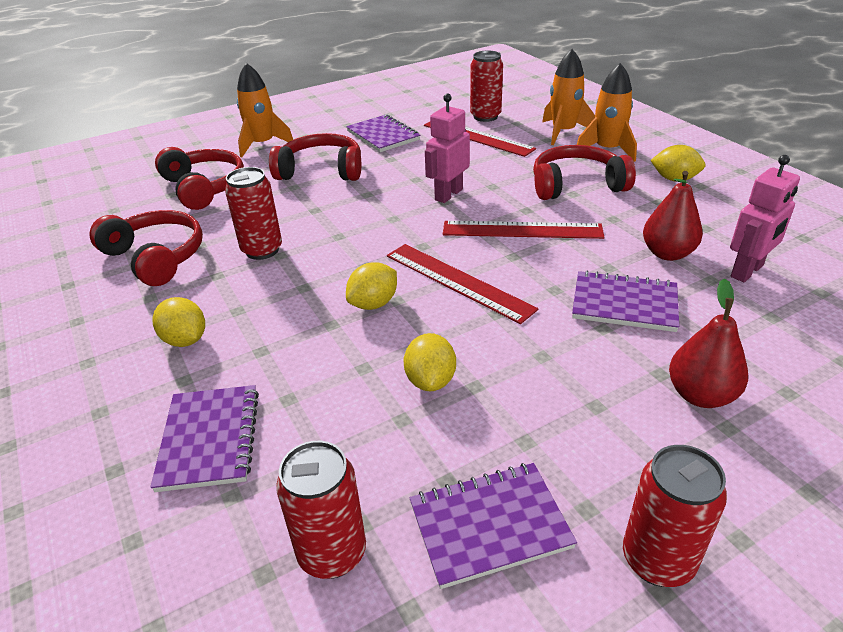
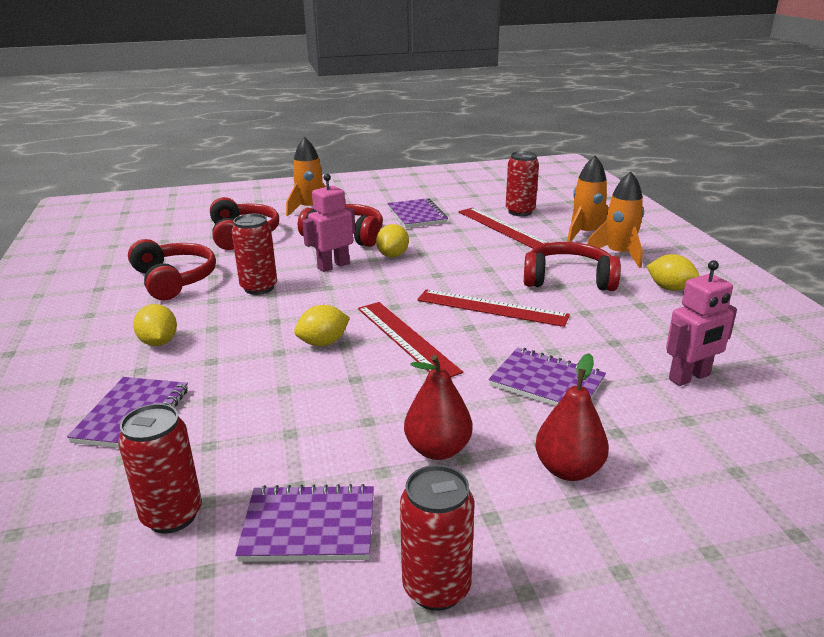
camera: 15 degrees right, 10 degrees down
yellow lemon [403,333,456,391] -> yellow lemon moved to [376,224,409,257]
pink robot [425,94,470,203] -> pink robot moved to [302,174,356,272]
red pear [643,171,703,261] -> red pear moved to [404,355,472,460]

